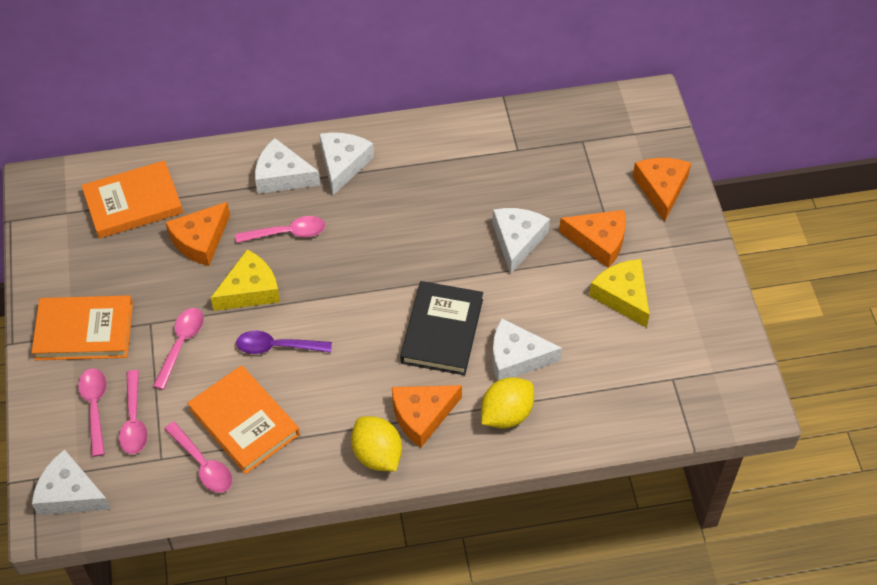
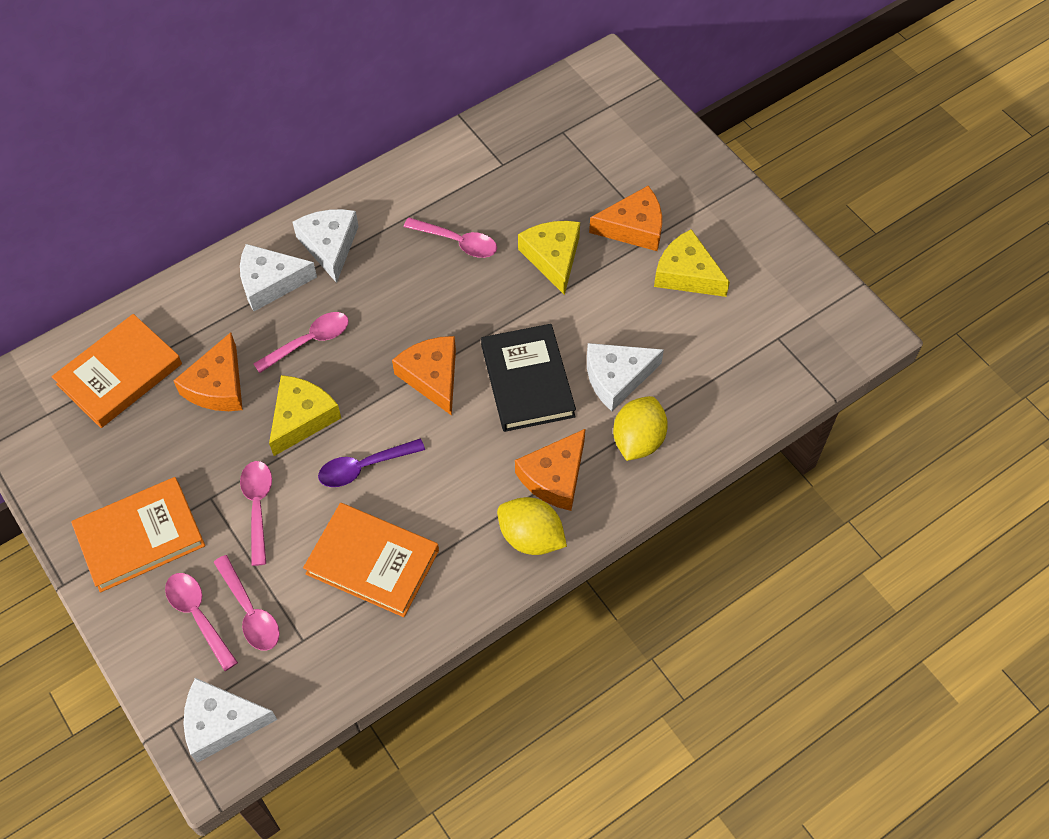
camera: 25 degrees left, 5 degrees up
pink spoon [164,422,232,493] -> pink spoon moved to [404,218,497,258]
white cheese [492,208,550,274] -> yellow cheese [518,221,580,295]
orange cheese [633,158,691,222] -> orange cheese moved to [392,336,456,416]

